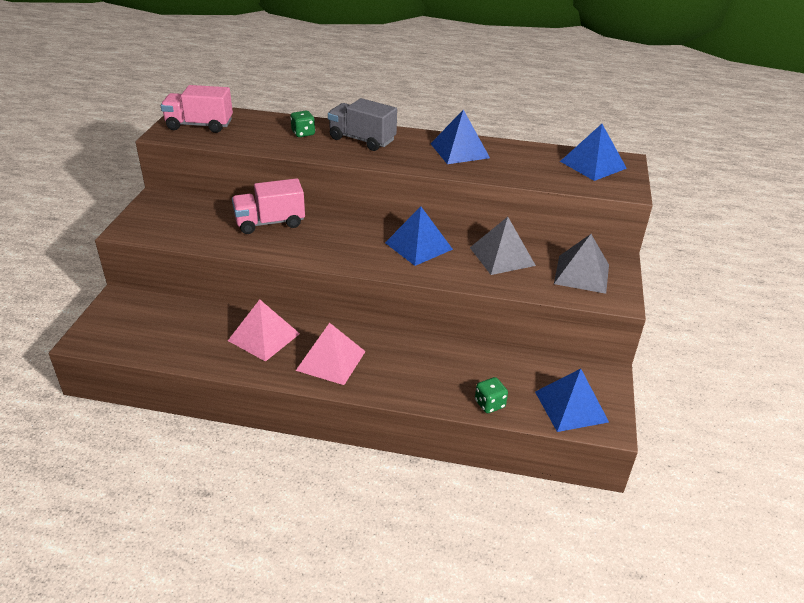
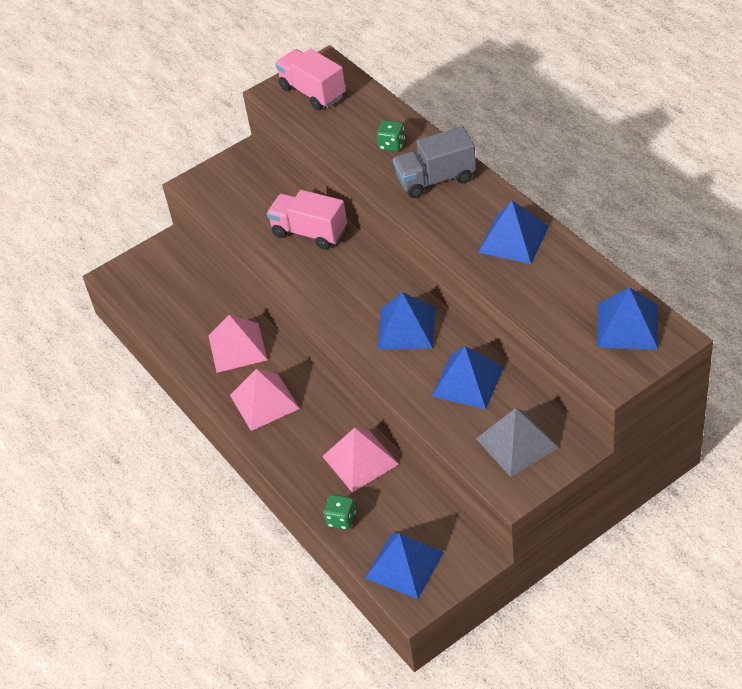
camera: 50 degrees right, 10 degrees up
grey truck [328,98,397,151] -> grey truck turned 90 degrees counterclockwise [393,126,476,198]
grey pyramid [470,217,536,275] -> blue pyramid [432,346,504,409]
none -> pink pyramid [322,428,399,492]

